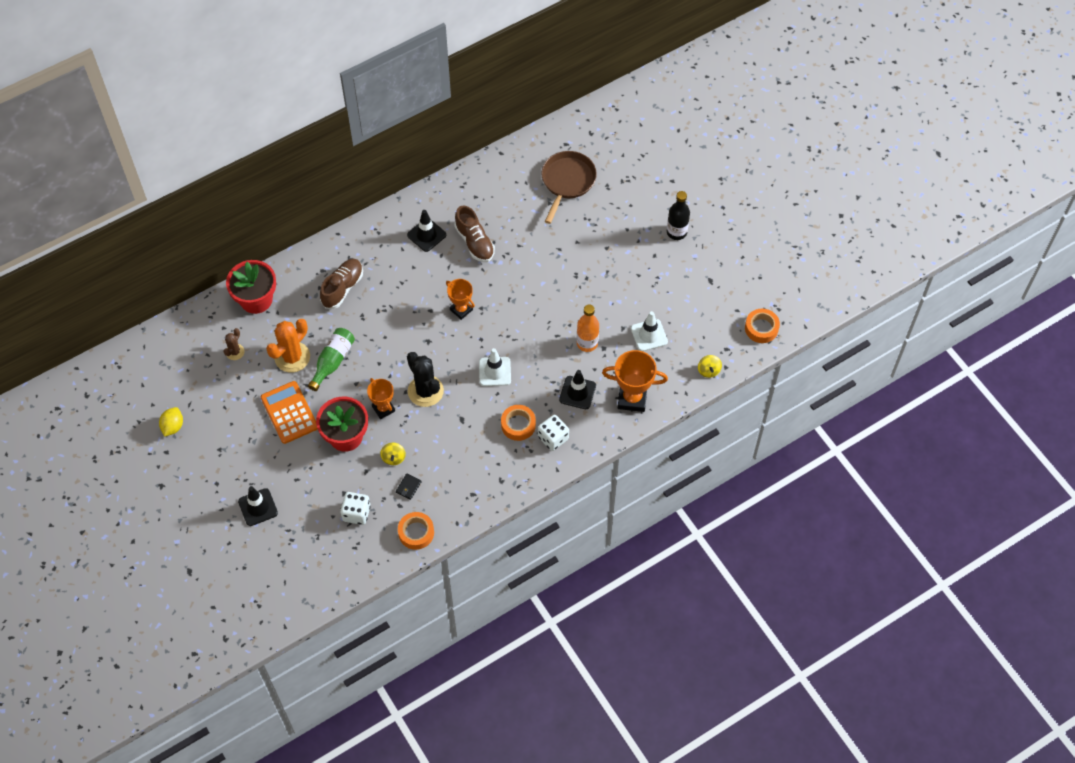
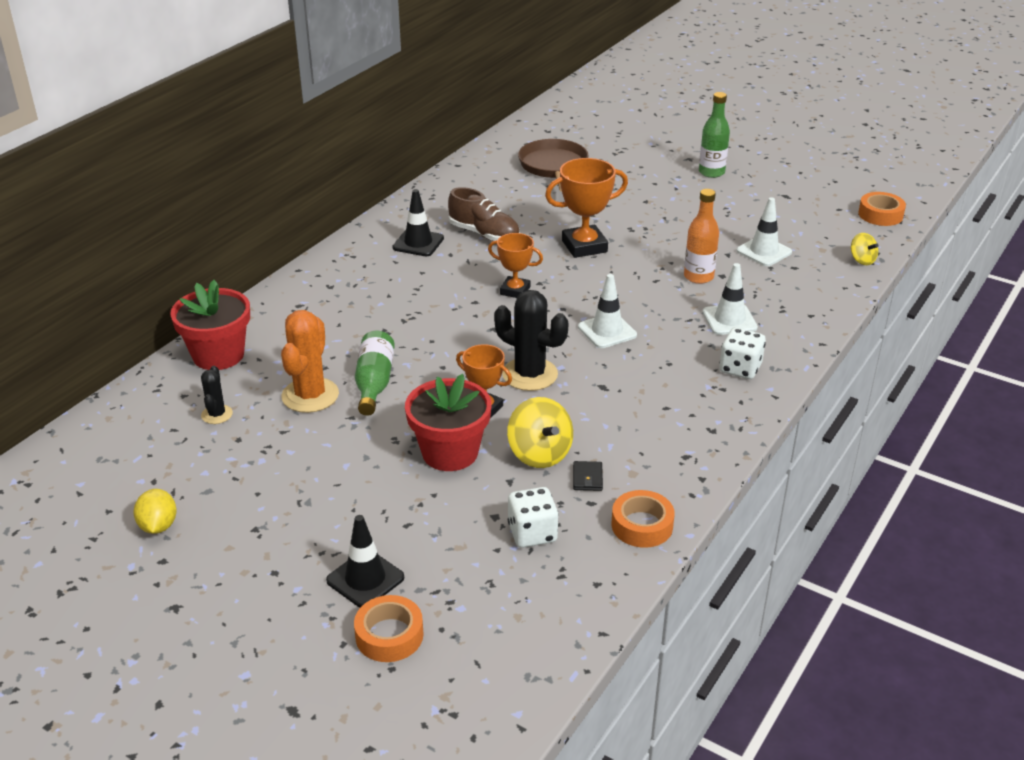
camera: 25 degrees left, 25 degrees down
brown cactus [223,328,245,360] -> black cactus [201,366,233,424]
orange calculator [261,381,317,444] -> none
brown shoe [320,259,363,309] -> none
yellow spinning top [380,443,406,465] -> yellow spinning top [507,397,573,468], size x1.71
orange tape [501,405,536,441] -> orange tape moved to [354,595,424,662]
black traffic cone [559,370,596,409] -> white traffic cone [703,263,758,335]
orange trophy [602,350,668,412] -> orange trophy moved to [545,158,628,258]
black bottle [667,191,690,240] -> green bottle [699,92,730,178]

